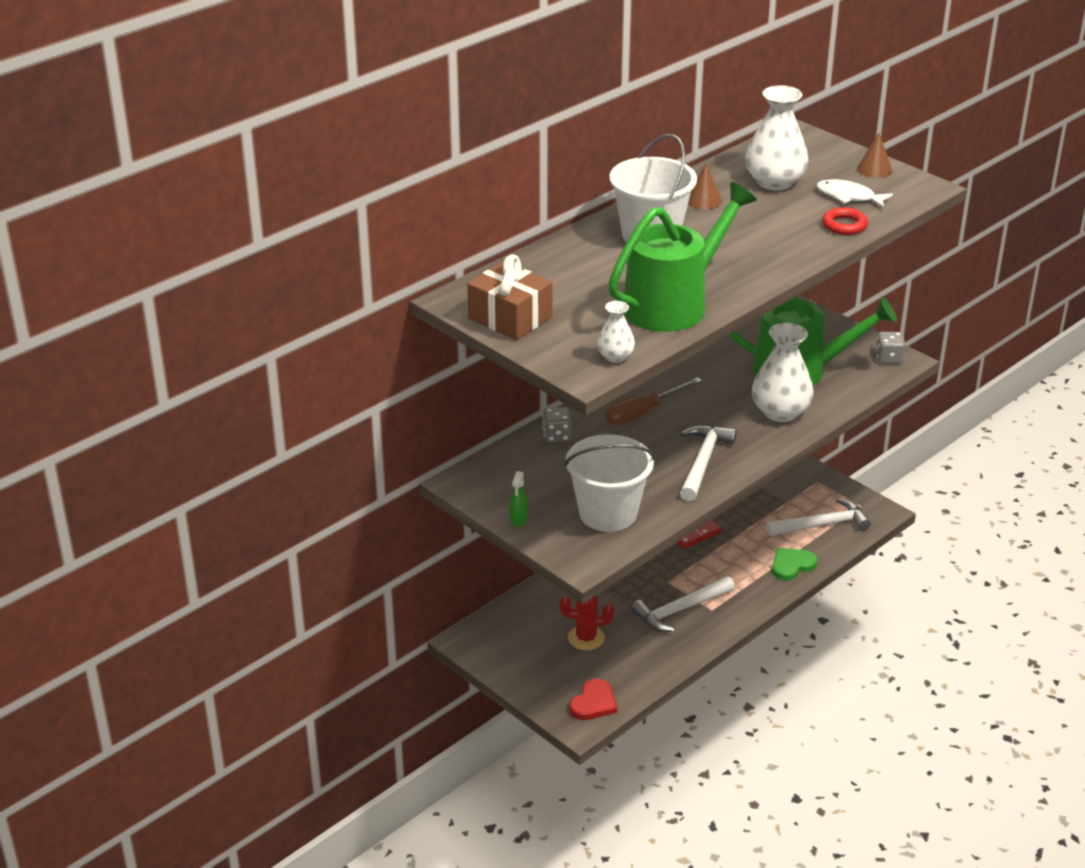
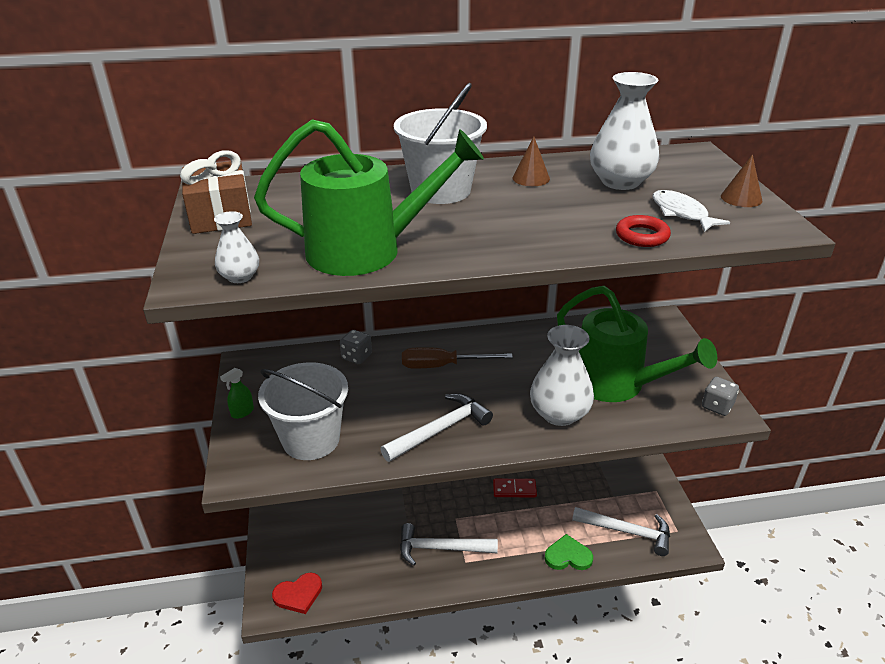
camera: 35 degrees right, 0 degrees up
red cactus [560,595,614,650] -> none

